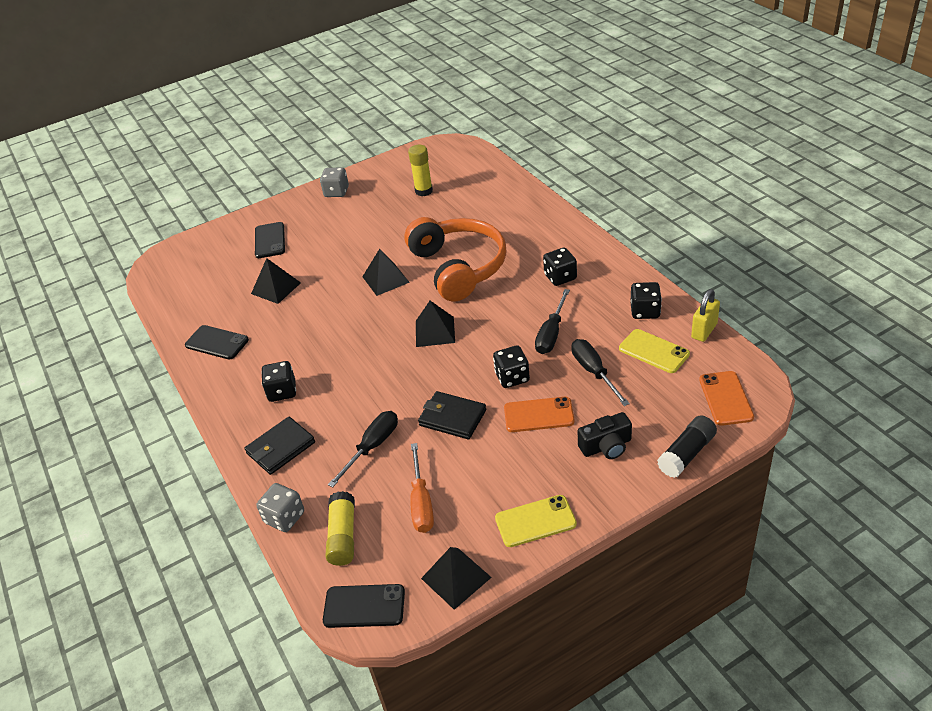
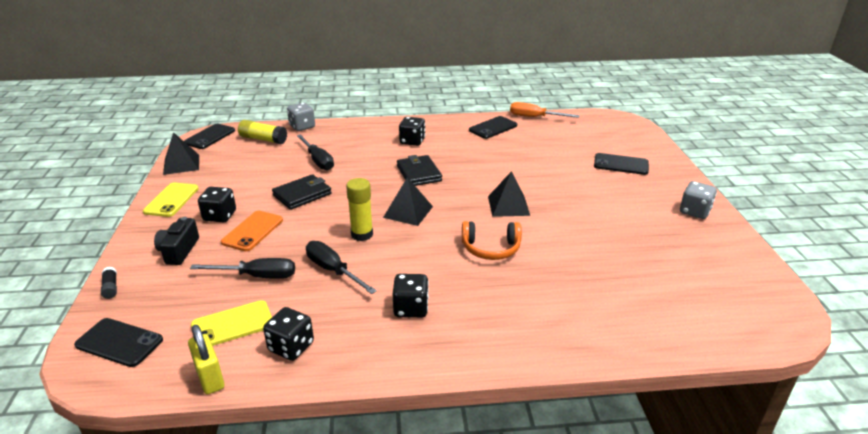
camera: 110 degrees right, 10 degrees down
black wallet [244,417,315,475] -> black wallet moved to [397,155,442,186]
black pyramid [251,258,301,304] -> none
orange headphones [405,217,506,301] -> orange headphones [462,221,522,260], size x0.52
yellow glue stick [408,145,433,196] -> yellow glue stick moved to [346,178,373,241]
orange screwdriver [410,443,434,533] -> orange screwdriver moved to [510,102,580,118]
black dice [493,345,530,388] -> black dice moved to [198,187,236,222]
black glue stick [657,415,717,478] -> black glue stick [101,267,117,299], size x0.54
orange phone [699,371,754,426] -> black phone [74,318,163,367]

